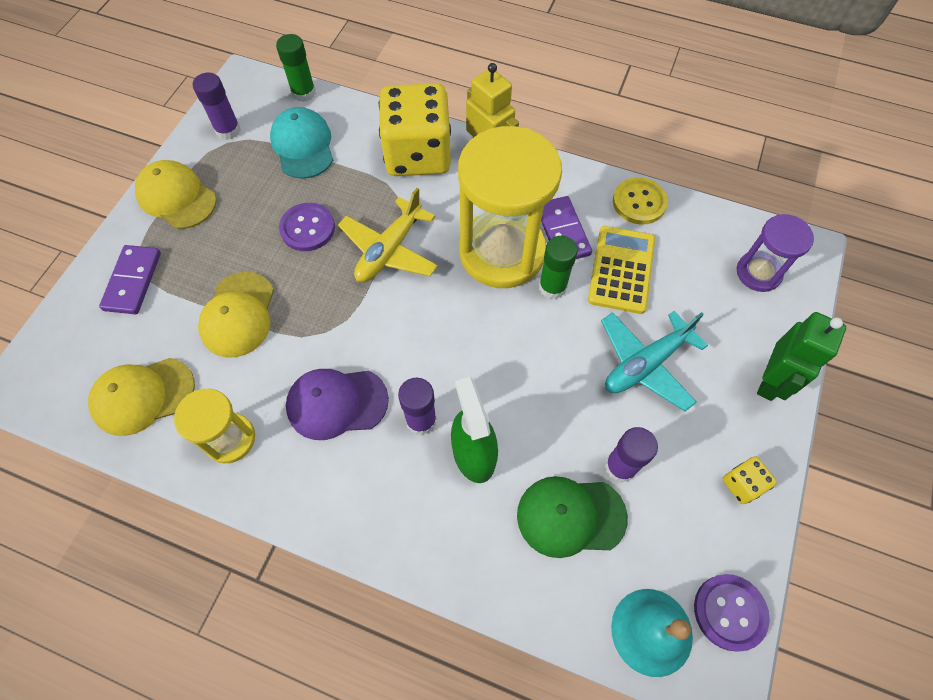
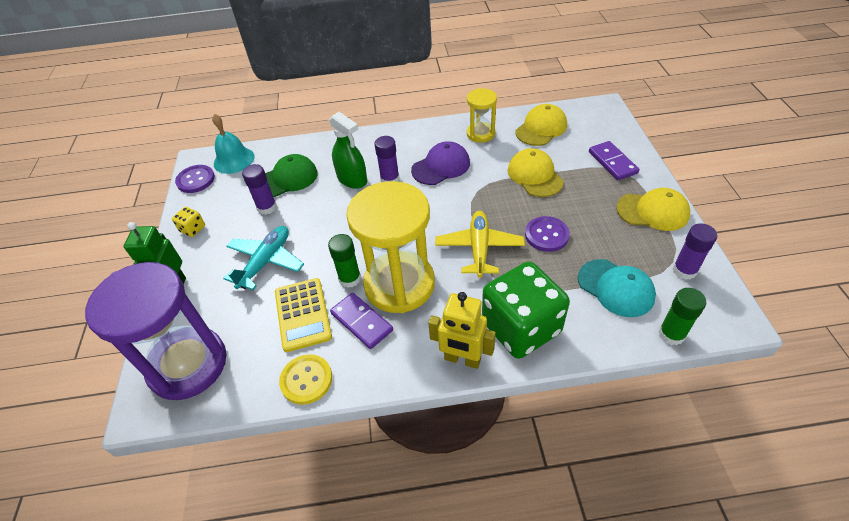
camera: 155 degrees right, 15 degrees down
yellow dice [379,83,451,176] -> green dice [482,261,570,359]
purple hourglass [737,214,814,292] -> purple hourglass [85,262,227,400], size x1.95

